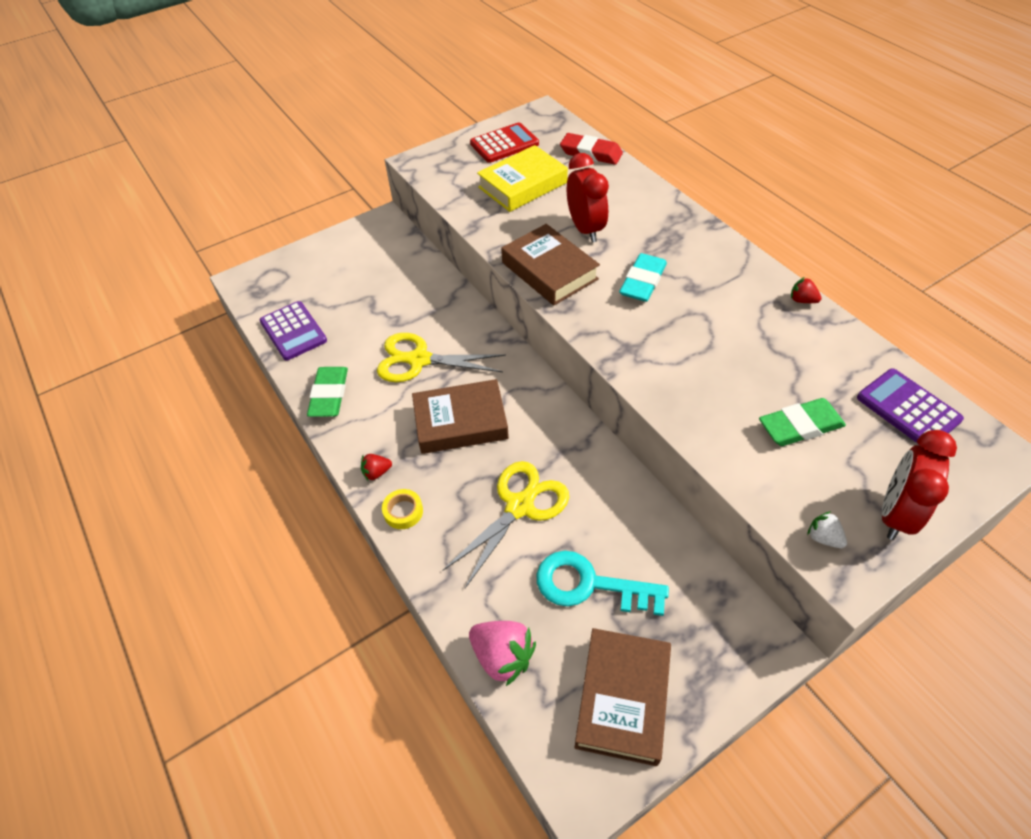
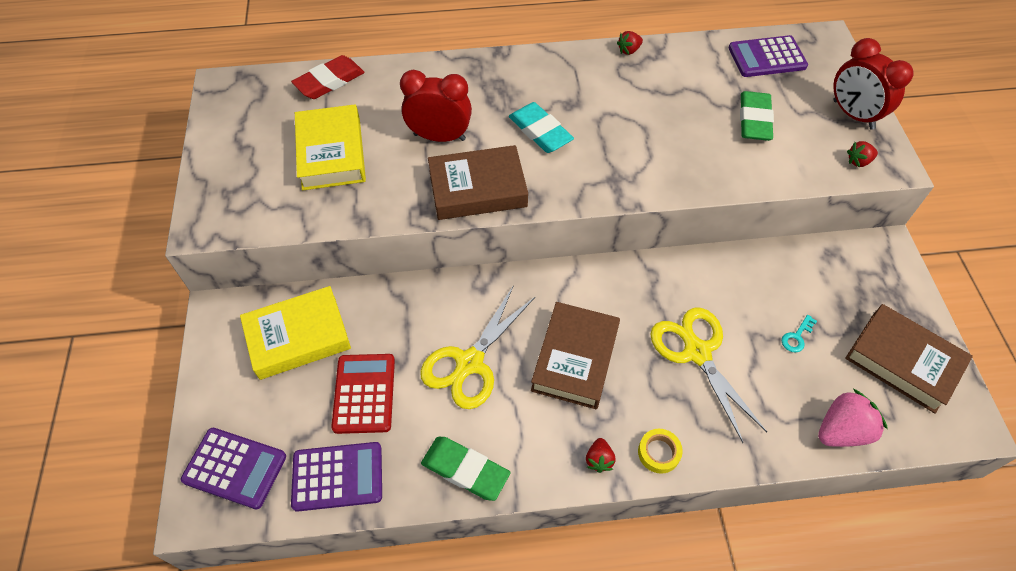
camera: 65 degrees left, 5 degrees up
red calculator [470,122,539,163] -> red calculator moved to [331,354,395,434]
turquoise key [537,551,669,616] -> turquoise key [782,315,817,352], size x0.42
white strawberry [807,511,847,548] -> red strawberry [847,141,878,167]
none -> purple calculator [181,428,286,509]
none -> yellow book [240,286,351,380]

